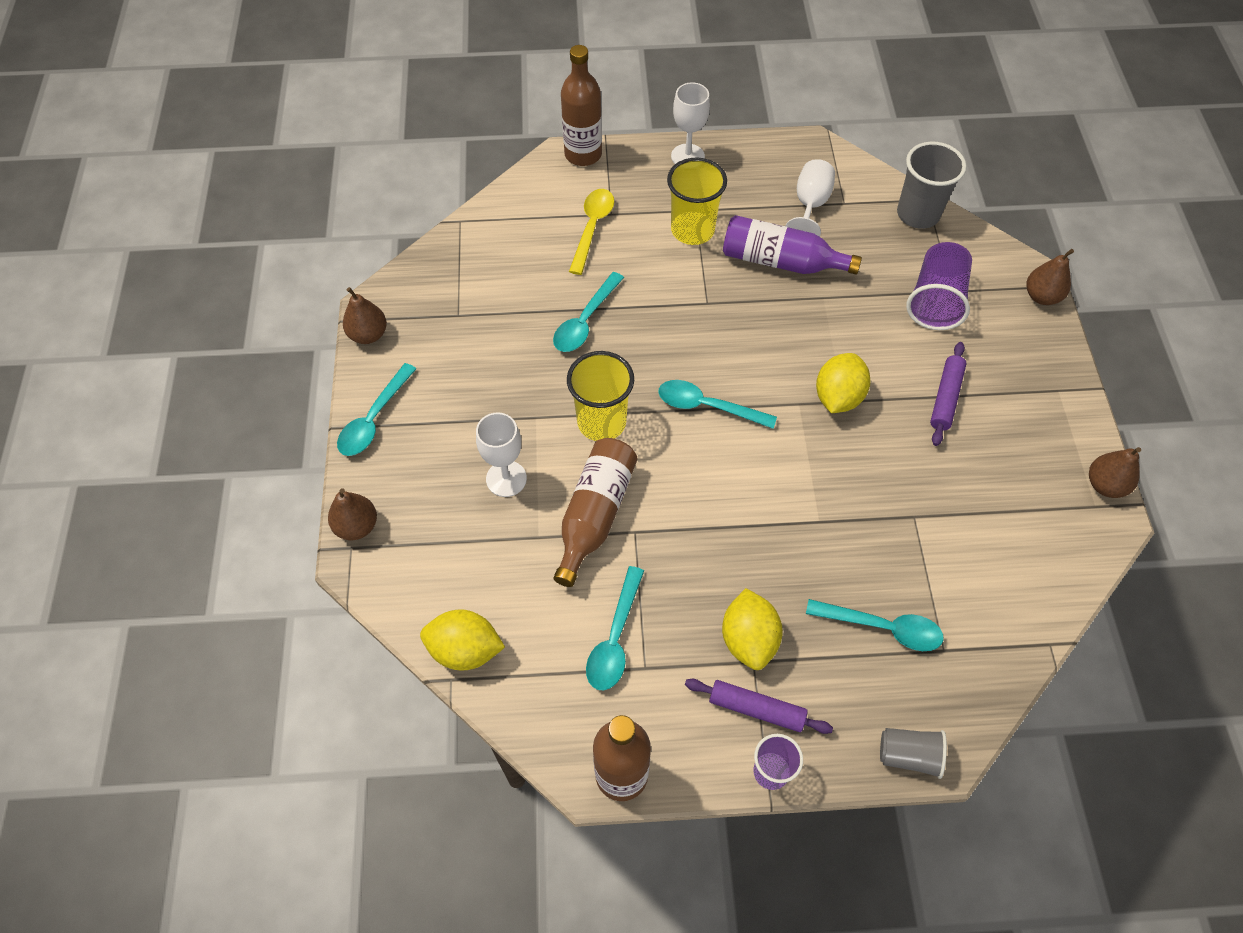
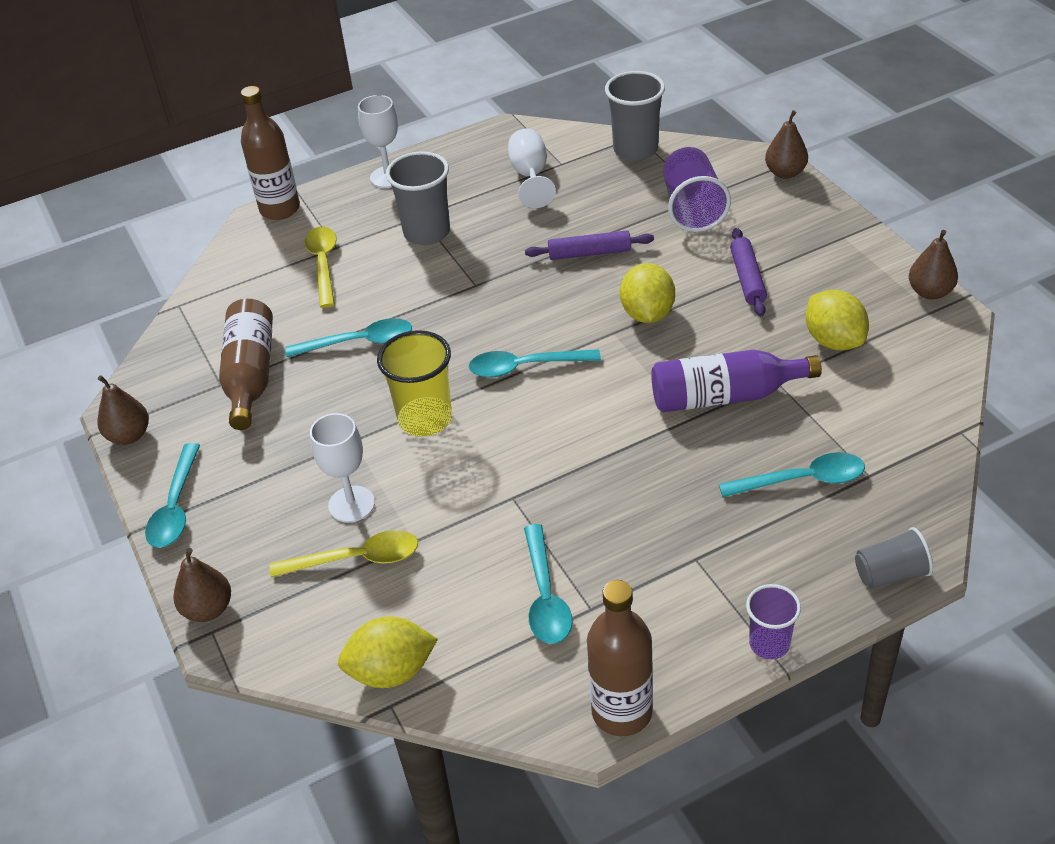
camera: 20 degrees left, 15 degrees down
turquoise spoon [553,272,624,352] -> turquoise spoon turned 105 degrees counterclockwise [285,318,412,357]
brown bottle [553,438,637,587] -> brown bottle moved to [219,299,273,430]
yellow cup [667,157,727,245] -> grey cup [386,151,450,245]
purple rolling pin [685,679,833,734] -> purple rolling pin moved to [525,230,654,260]
yellow lemon [722,588,783,670] -> yellow lemon moved to [806,290,869,350]
purple bottle [723,215,862,274] -> purple bottle moved to [651,350,822,412]
none -> yellow spoon [270,530,418,577]

